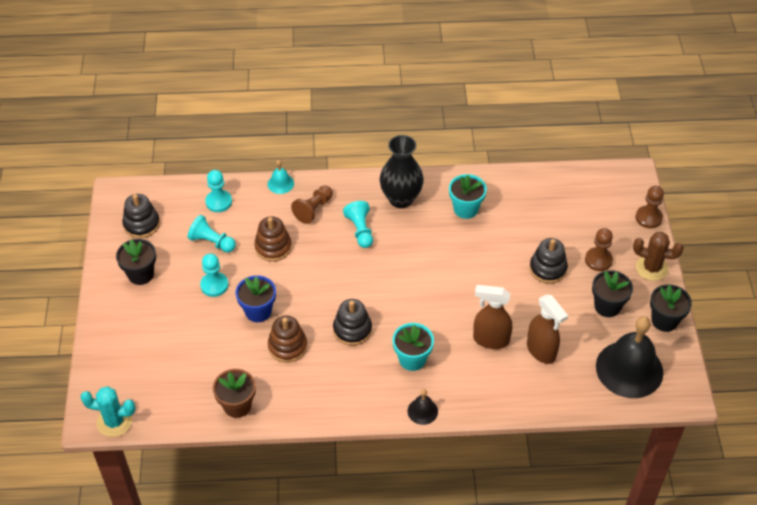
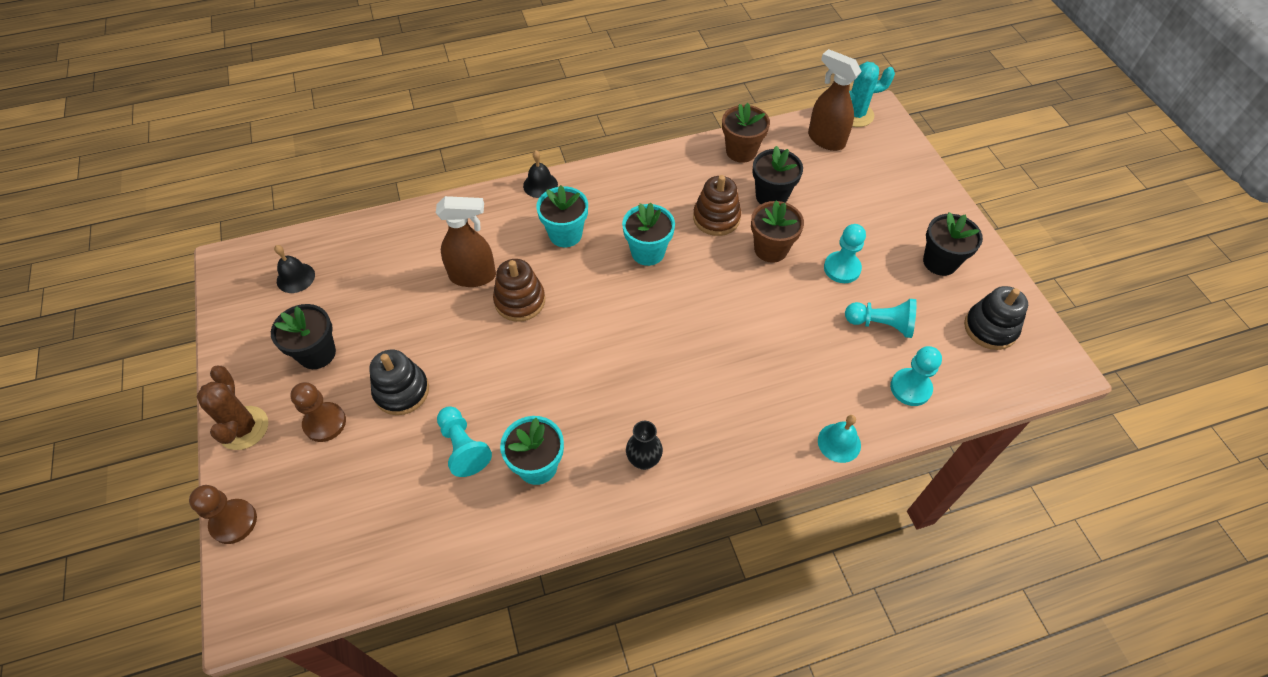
camera: 165 degrees right, 5 degrees up
blue flower pot [236,275,276,322] -> brown flower pot [751,201,804,263]
brown stacking toy [254,217,292,262] -> brown stacking toy moved to [493,259,545,322]
brown pawn [291,186,333,224] -> none
black stacking toy [333,299,372,346] -> turquoise flower pot [622,202,675,266]
turquoise pawn [343,201,373,248] -> turquoise pawn moved to [437,406,492,477]
black vase [380,135,424,208] -> black vase [626,421,663,470], size x0.51
brown spray bottle [527,294,568,364] -> brown spray bottle moved to [808,49,862,151]
black bell [596,316,664,398] -> black bell [274,245,315,293], size x0.45
brown cactus [633,232,684,281] -> brown cactus turned 75 degrees clockwise [197,366,268,450]
black flower pot [650,284,692,332] -> black flower pot moved to [752,146,803,204]

